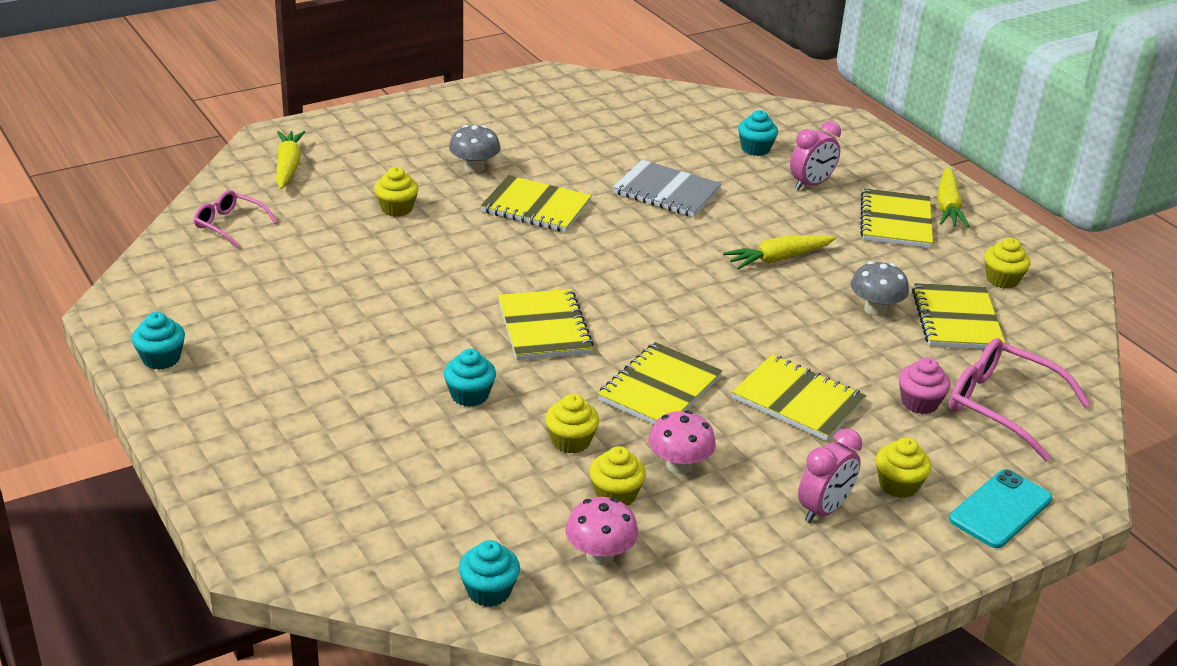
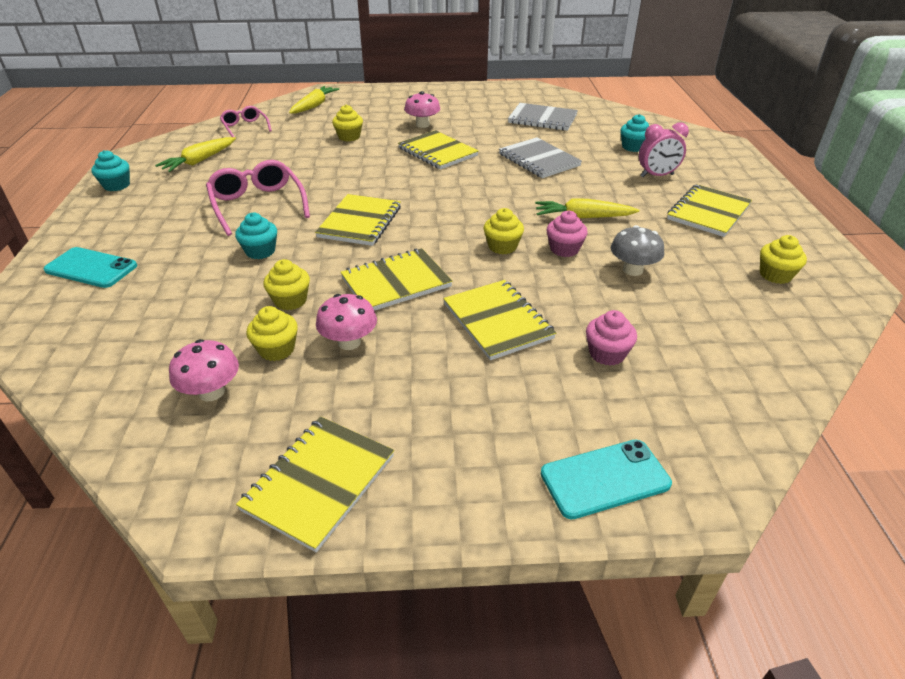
camera: 30 degrees right, 5 degrees up
grey mushroom [449,125,500,173] -> pink mushroom [404,91,440,128]
turquoise cupcake [459,540,520,607] -> none
pink clock [798,428,862,523] -> none
yellow cupcake [876,437,932,498] -> yellow cupcake moved to [484,208,524,254]
yellow notebook [912,283,1005,349] -> yellow notebook moved to [236,417,394,552]
yellow carrot [937,167,970,228] -> yellow carrot moved to [155,137,236,172]
pink glasses [949,338,1091,461] -> pink glasses moved to [206,160,310,236]
none -> turquoise phone [44,247,137,288]
none -> grey notebook [508,103,578,131]
none -> pink cupcake [547,211,588,257]

